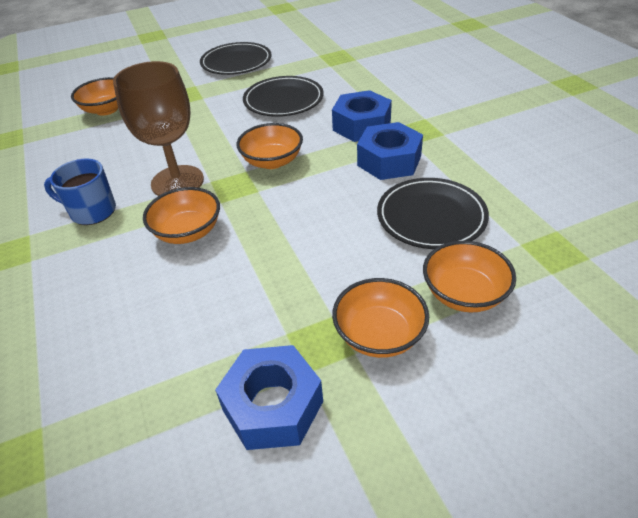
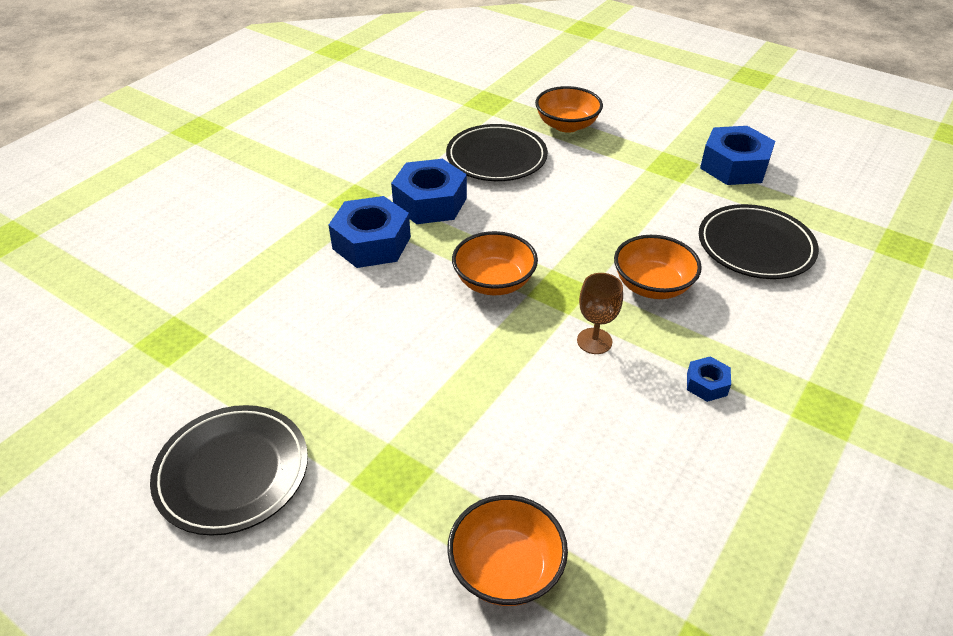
camera: 125 degrees left, 0 degrees up
blue mug [44,159,116,225] -> blue nut [687,356,731,402]
brown goblet [113,61,204,196] -> brown goblet [577,273,623,354], size x0.50
black plate [243,76,324,117] -> black plate moved to [699,204,819,279]
orange bowl [332,278,429,358] -> none

